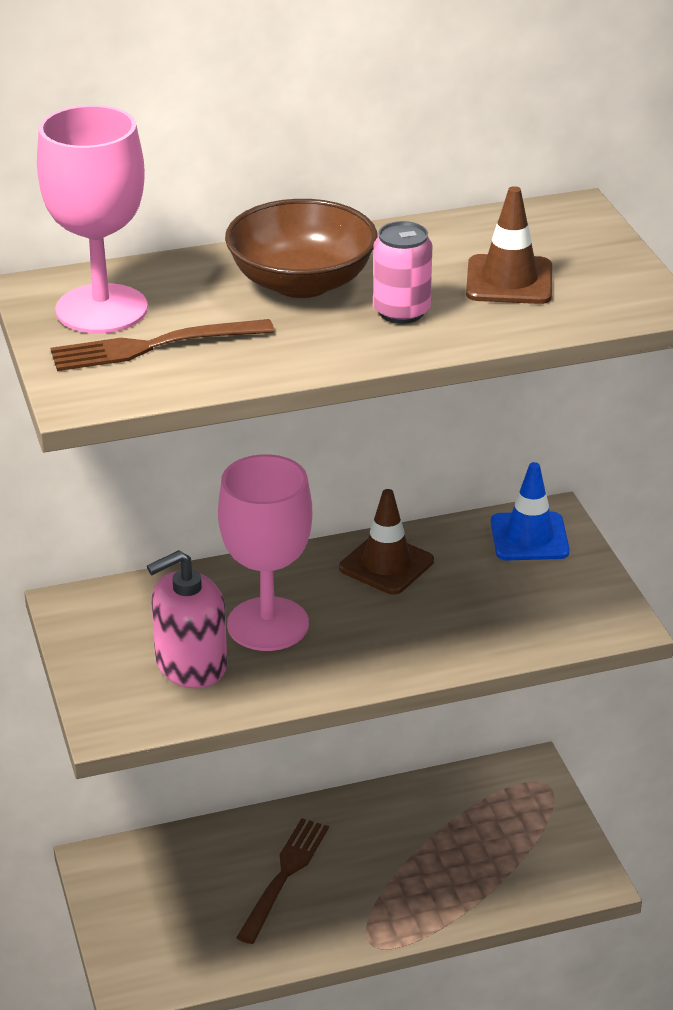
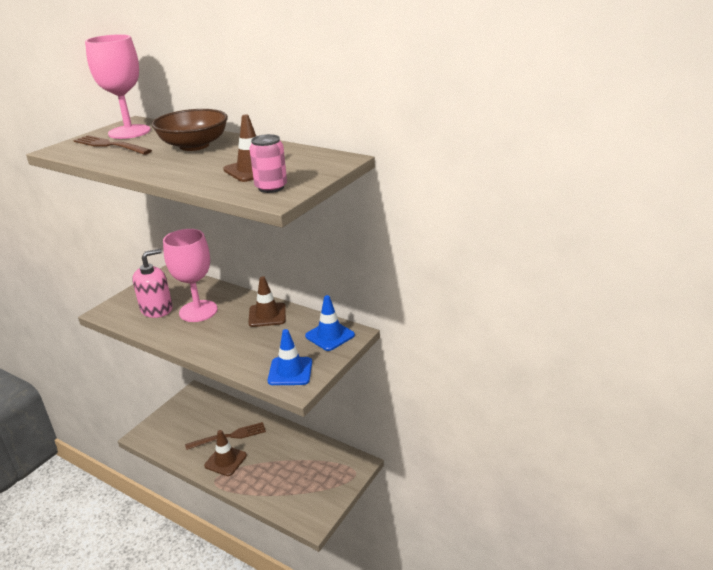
camera: 50 degrees right, 5 degrees down
pink soap dispenser [147,550,227,688] -> pink soap dispenser turned 120 degrees clockwise [132,249,173,318]
pink can [373,221,433,324] -> pink can moved to [249,134,287,193]
none -> brown traffic cone [204,430,247,476]
none -> blue traffic cone [268,329,312,385]

